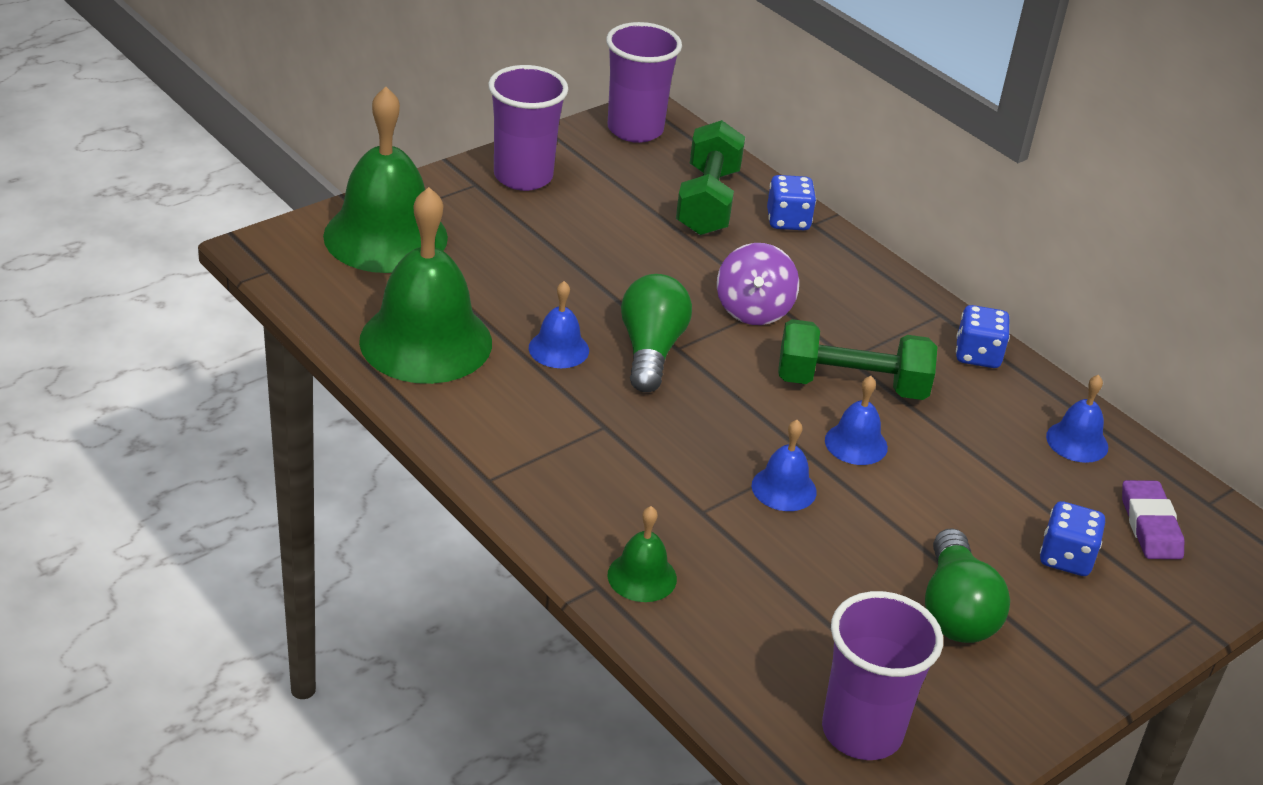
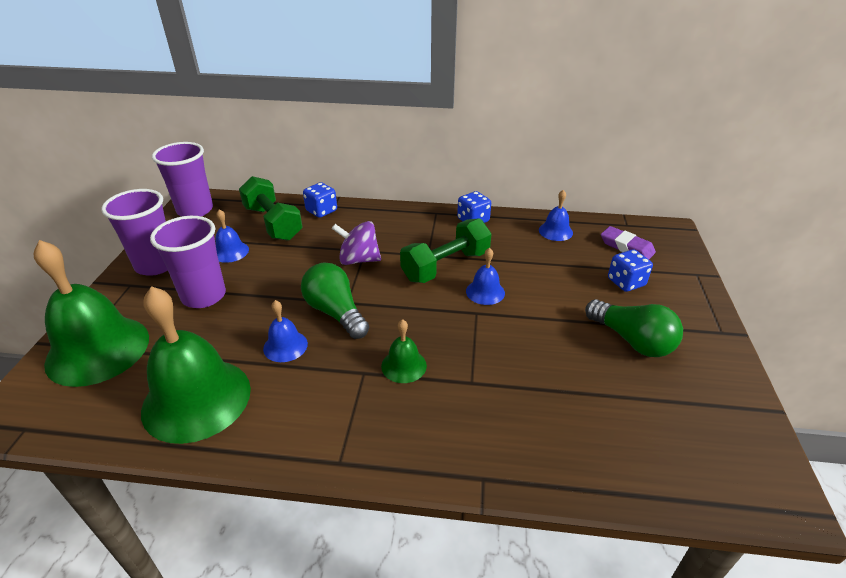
camera: 40 degrees left, 0 degrees up
green bell [608,506,677,602] -> green bell moved to [381,319,427,383]
purple spinning top [717,243,799,325] -> purple spinning top turned 135 degrees clockwise [332,221,381,265]
blue bell [752,420,817,511] -> blue bell moved to [215,209,249,263]
purple cup [822,591,943,760] -> purple cup moved to [150,216,226,308]

